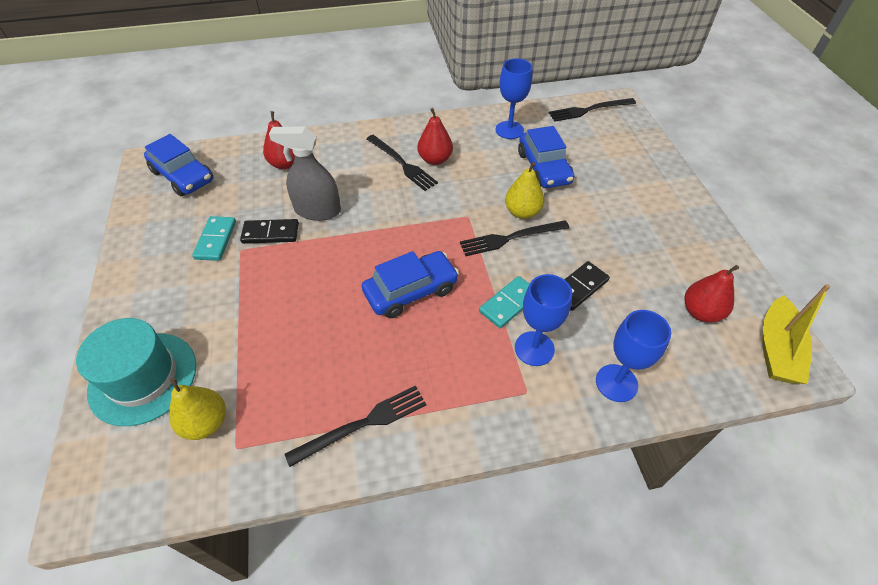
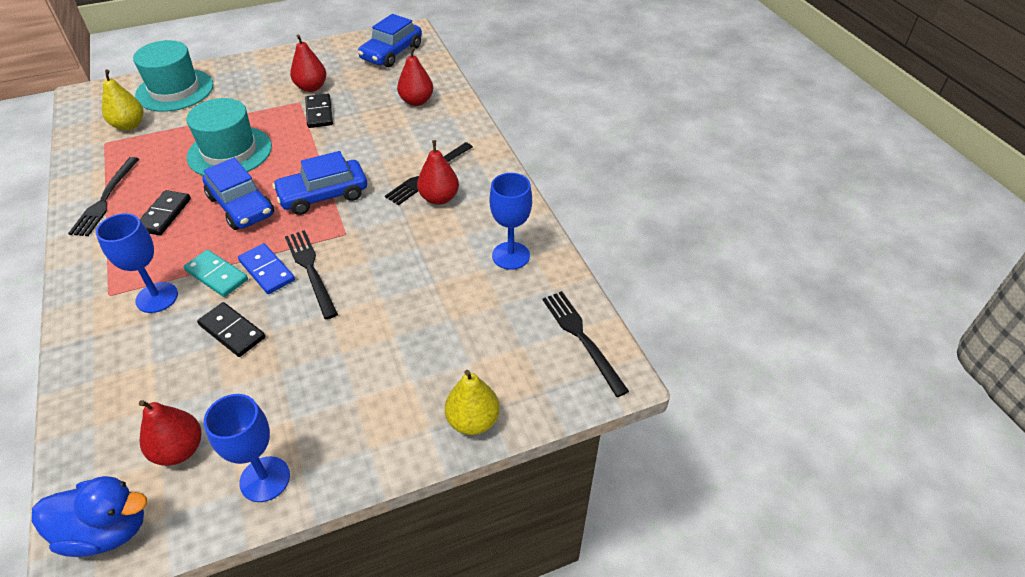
camera: 80 degrees right, 5 degrees down
turquoise domino [192,216,236,261] -> red pear [290,34,327,92]
grey spray bottle [269,127,341,221] -> none
black fork [285,386,426,467] -> black fork turned 45 degrees clockwise [68,157,139,236]
yellow pear [505,162,544,219] -> yellow pear moved to [445,370,500,435]
blue car [518,126,574,188] -> blue car moved to [272,151,367,215]
blue goblet [596,310,671,402] -> blue goblet moved to [204,394,290,502]
yellow boat [763,284,830,384] -> blue duck [32,476,147,557]
none -> black domino [140,190,191,235]
none -> turquoise hat [186,98,272,176]
none -> blue domino [238,243,295,294]

